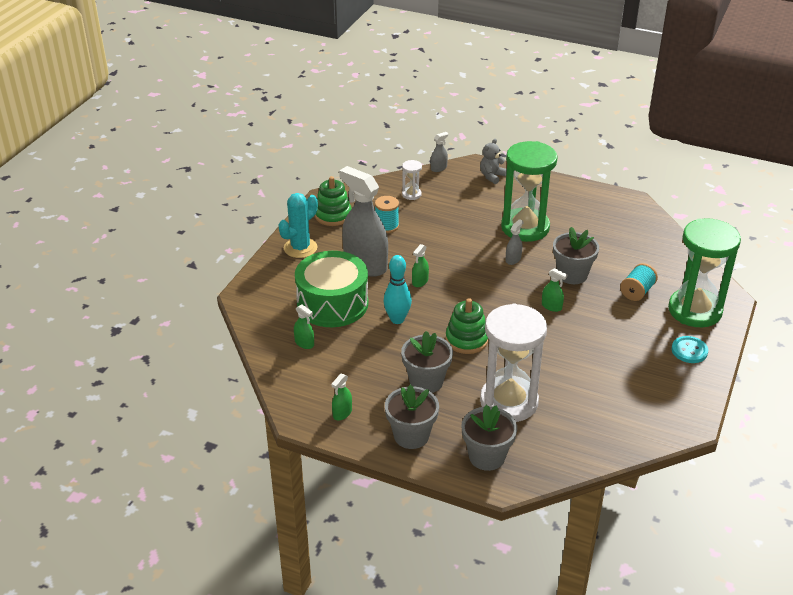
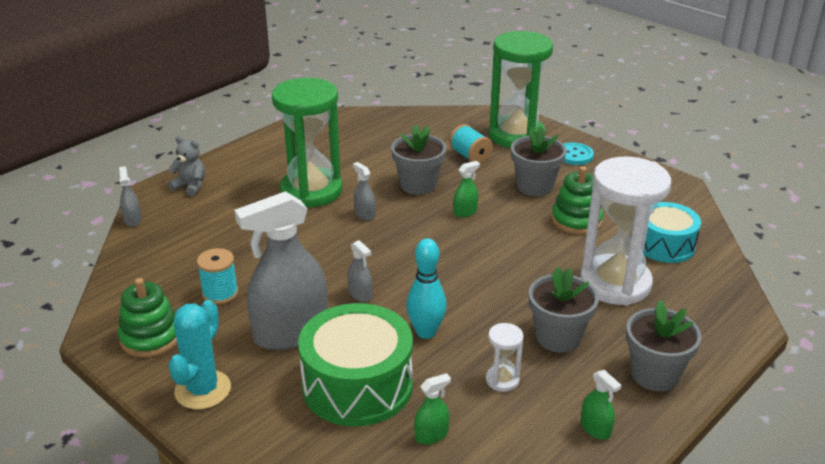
camera: 70 degrees left, 5 degrees down
turquoise cactus [278,193,318,258] -> turquoise cactus turned 45 degrees clockwise [169,300,231,410]
white hourglass [402,160,422,200] -> white hourglass moved to [486,323,524,392]
green spray bottle [412,244,429,287] -> grey spray bottle [347,240,372,302]
green stacking toy [446,298,488,354] -> green stacking toy moved to [551,166,603,234]
grey flower pot [462,405,517,471] -> grey flower pot moved to [511,126,566,196]
grey teddy bear [480,138,507,184] -> grey teddy bear turned 150 degrees clockwise [168,136,205,196]
none -> turquoise drum [643,202,701,263]

